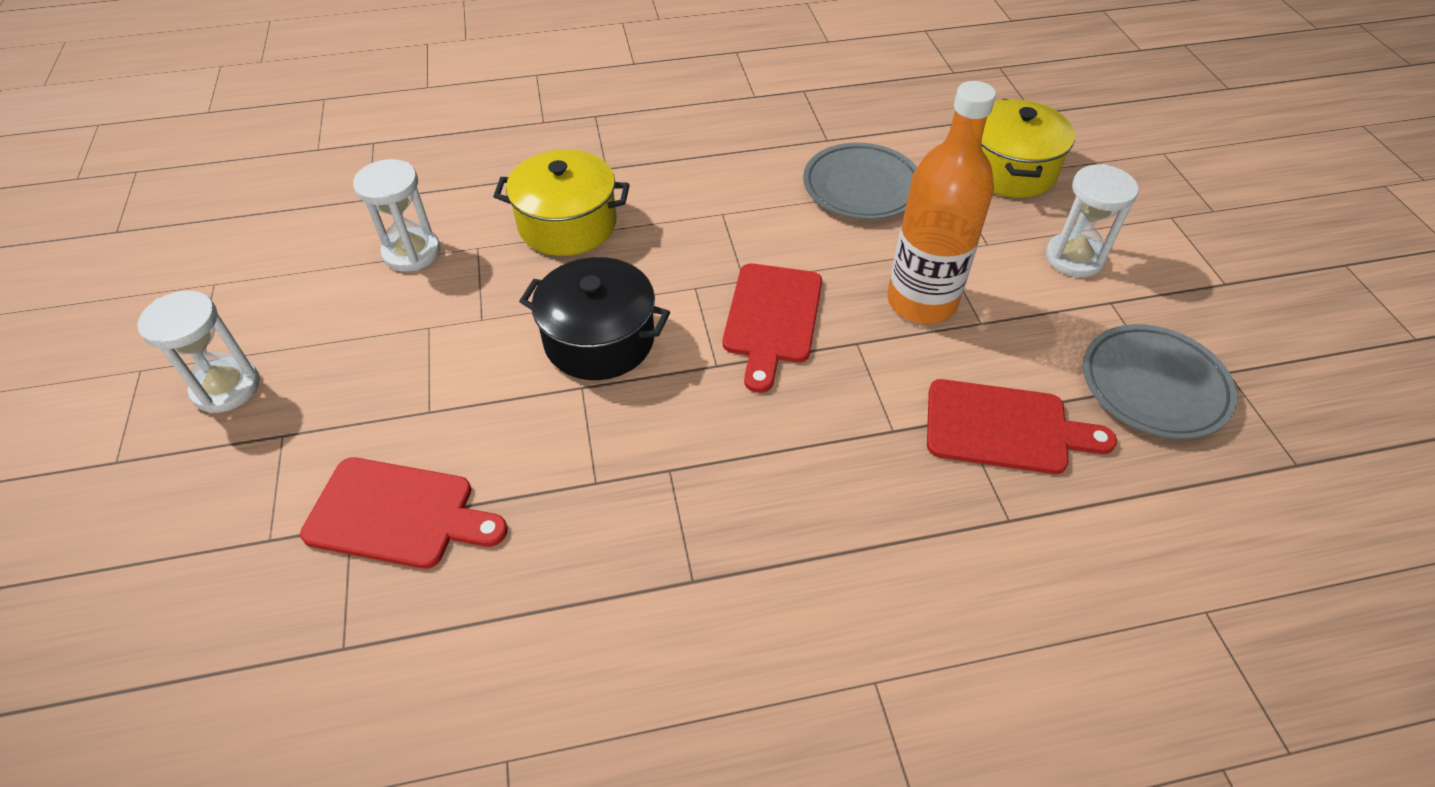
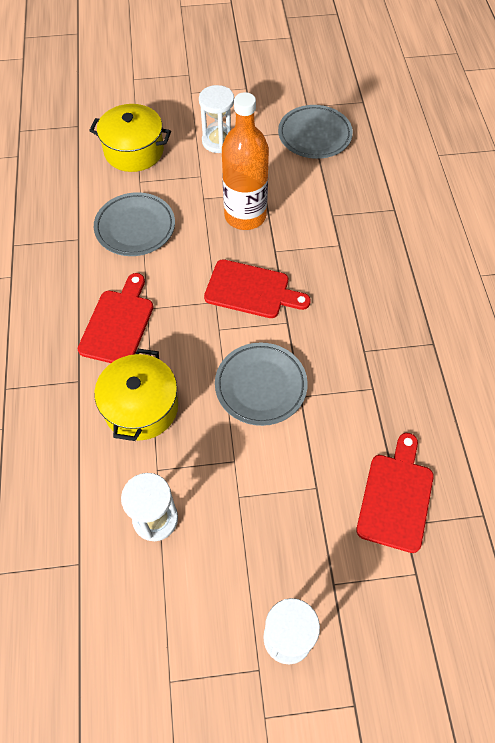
camera: 85 degrees left, 10 degrees up
black pot [519,257,670,380] -> grey plate [215,343,308,426]
red cutting board [927,379,1117,474] -> red cutting board moved to [78,273,153,363]

